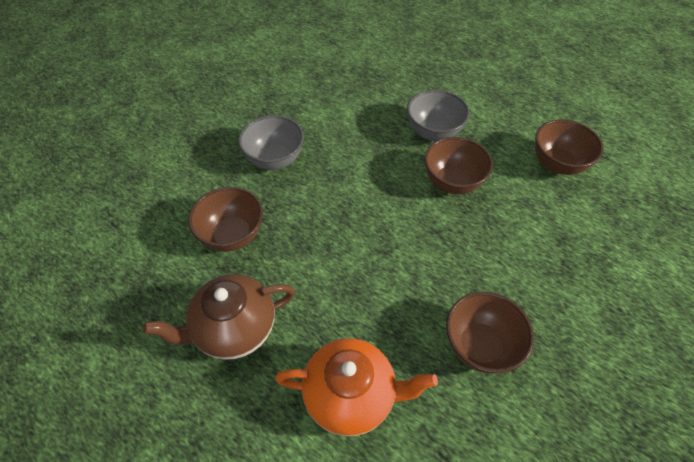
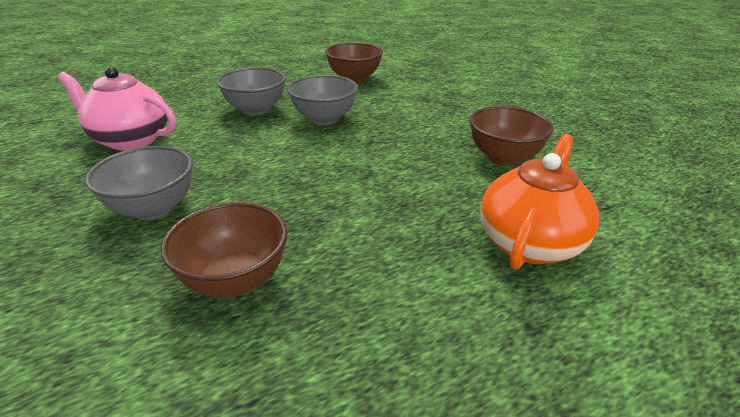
camera: 65 degrees left, 20 degrees down
brown teapot [143,274,295,360] -> none
brown bowl [424,137,493,194] -> grey bowl [287,75,358,125]
none -> pink teapot [57,66,176,151]

